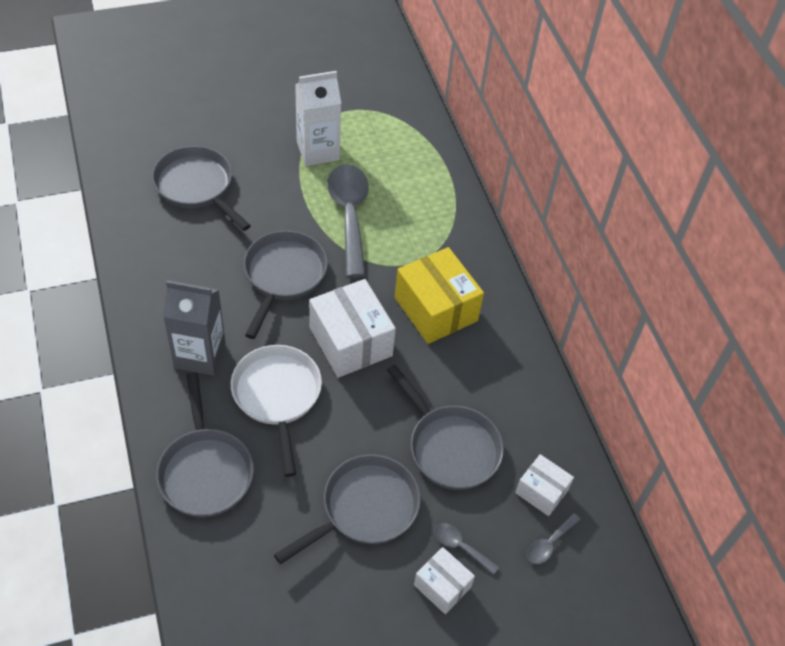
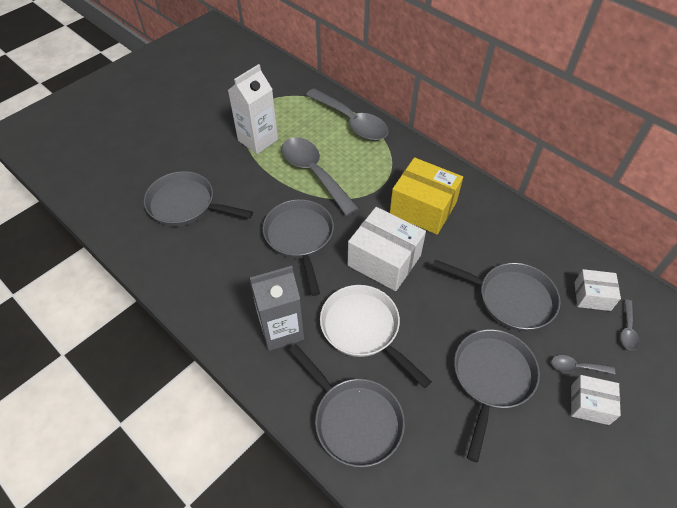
camera: 25 degrees left, 0 degrees up
none -> grey spoon [306,88,389,140]

